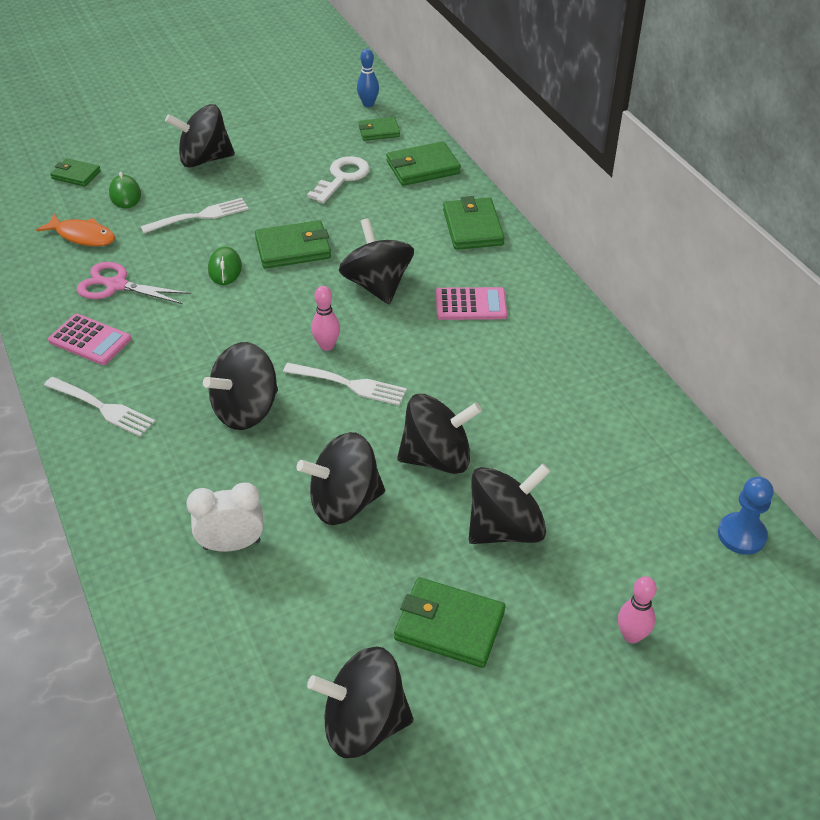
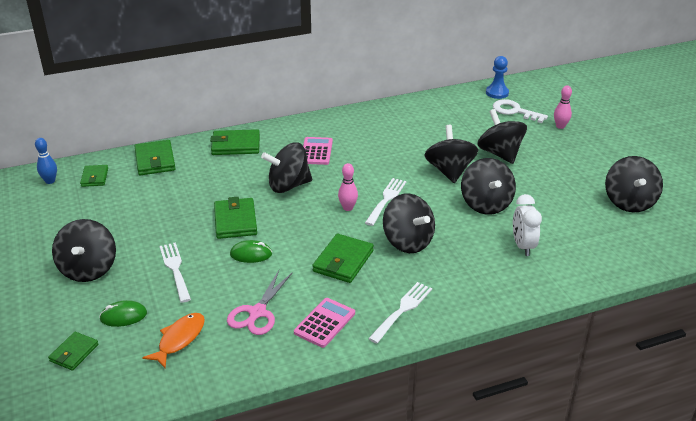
camera: 85 degrees left, 10 degrees down
white key [307,156,370,203] -> white key moved to [493,99,548,123]
green wallet [394,577,505,668] -> green wallet moved to [312,234,374,283]

